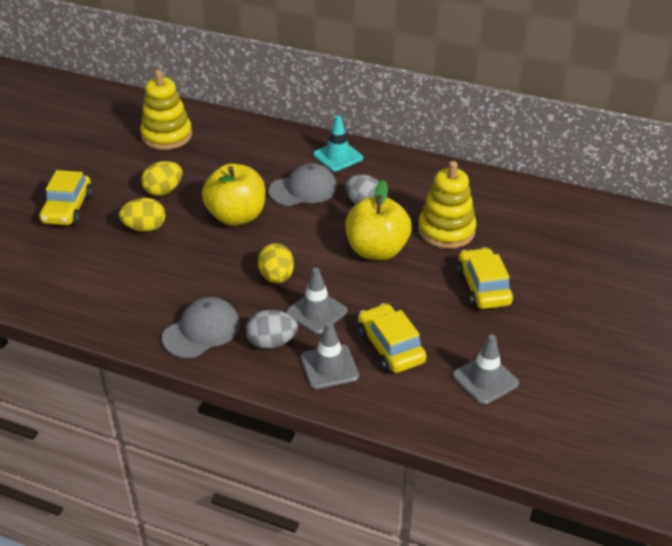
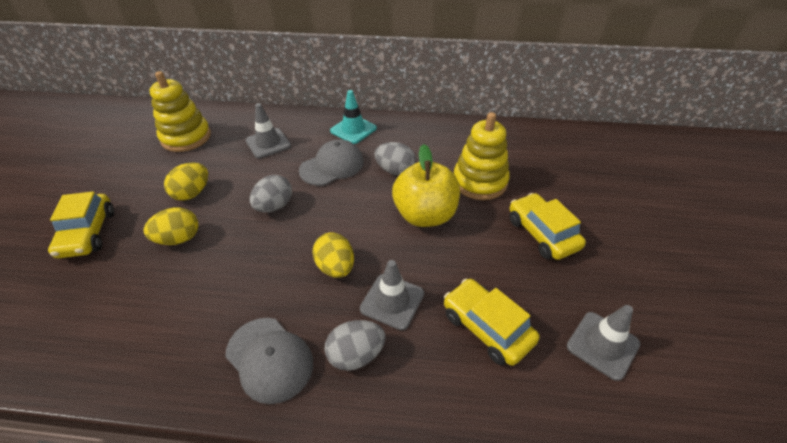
camera: 15 degrees left, 5 degrees up
grey cap [162,297,240,358] -> grey cap turned 105 degrees clockwise [225,318,313,404]
yellow apple [202,163,265,226] -> grey egg [250,175,292,212]
grey traffic cone [301,322,359,389] -> grey traffic cone moved to [246,103,291,158]

